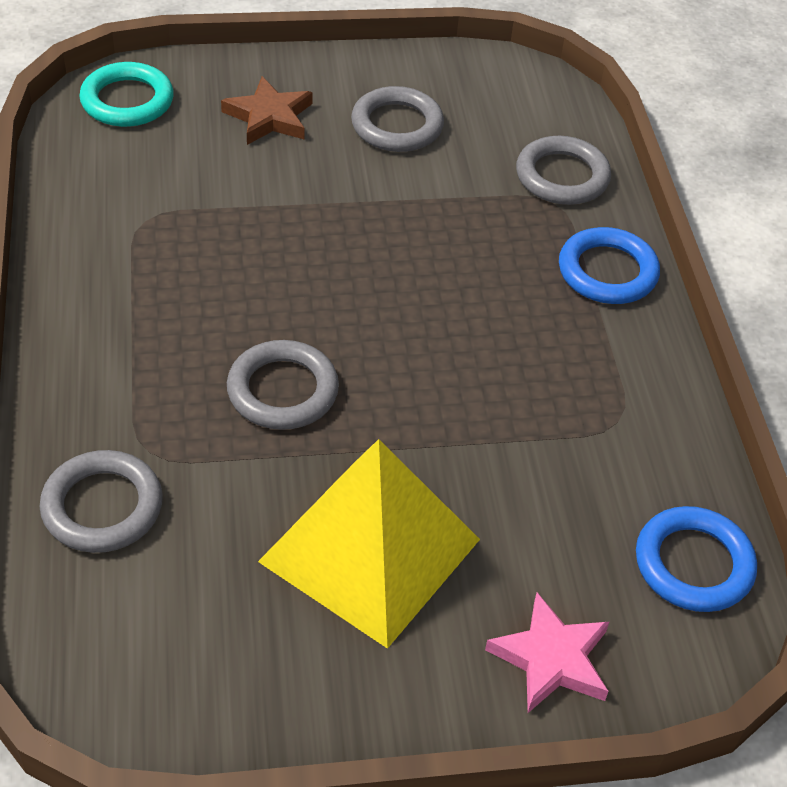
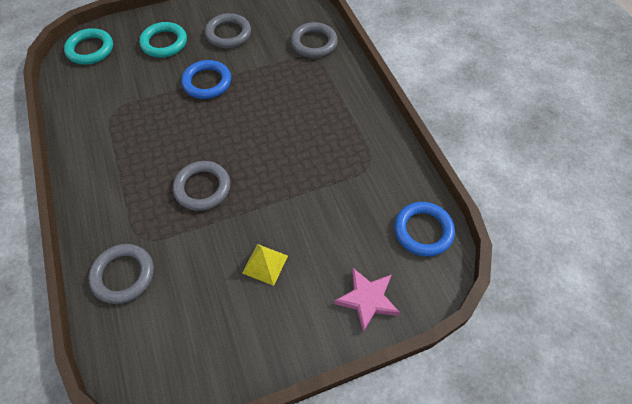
camera: 10 degrees left, 10 degrees up
brown star [221,76,313,145] -> turquoise ring [139,22,187,58]
yellow pyramid [258,439,480,649] -> yellow pyramid [242,244,288,286], size x0.43
blue ring [559,227,660,304] -> blue ring moved to [181,60,231,99]

